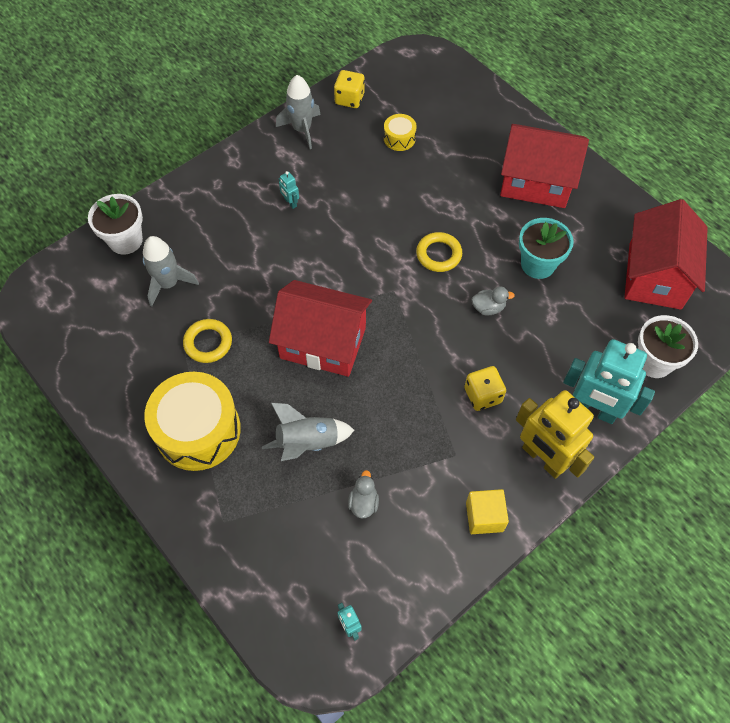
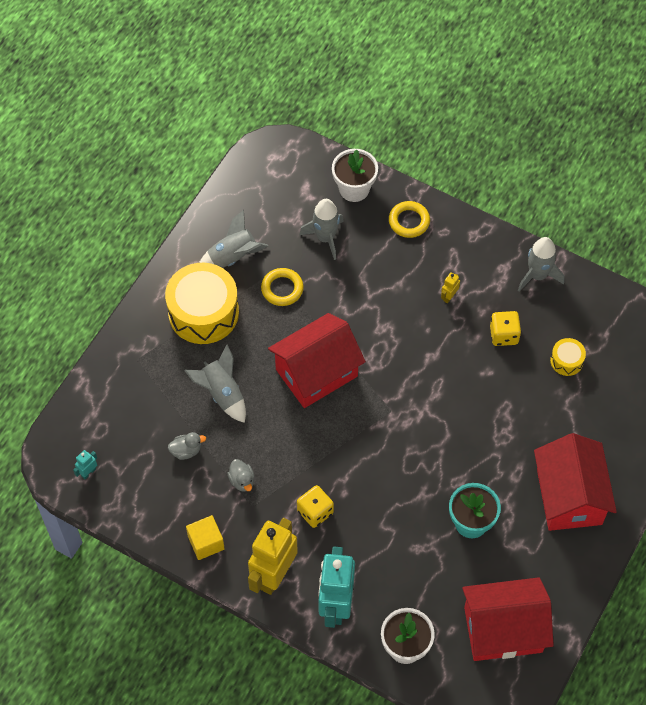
camera: 70 degrees right, 0 degrees up
red house [269,280,372,377] -> red house turned 60 degrees clockwise [268,313,366,408]
turquoise robot [279,171,299,209] -> yellow robot [441,272,460,303]
yellow dice [334,70,365,108] -> yellow dice moved to [490,311,521,346]
yellow ring [416,232,462,272] -> yellow ring moved to [389,201,430,238]
grey duck [472,286,515,315] -> grey duck moved to [227,459,255,492]
none -> grey rocket [199,210,268,268]

